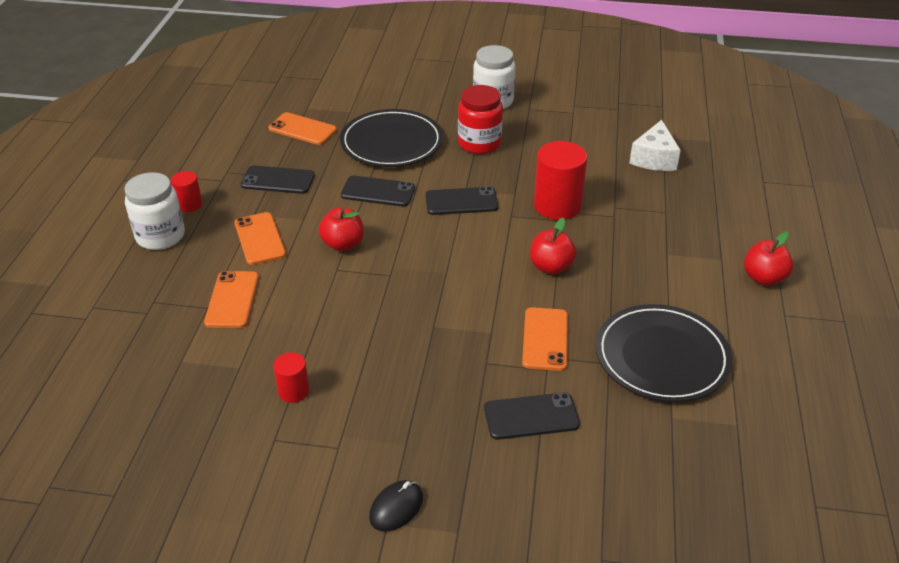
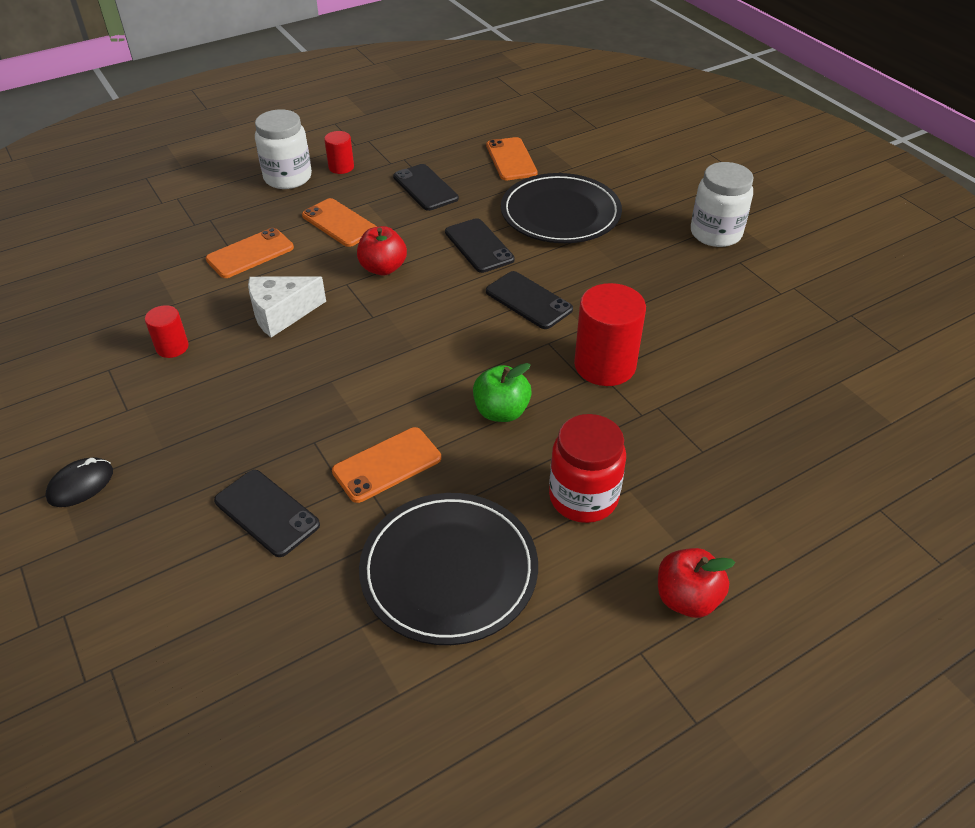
camera: 50 degrees right, 5 degrees up
orange phone [234,212,286,265] -> orange phone turned 75 degrees counterclockwise [302,198,377,247]
black mouse [369,480,423,532] -> black mouse turned 45 degrees counterclockwise [45,457,113,507]
red jar [458,85,503,154] -> red jar moved to [549,414,626,523]
red apple [530,218,577,274] -> green apple [473,363,532,422]
white cheese [629,120,681,171] -> white cheese moved to [248,276,326,338]

